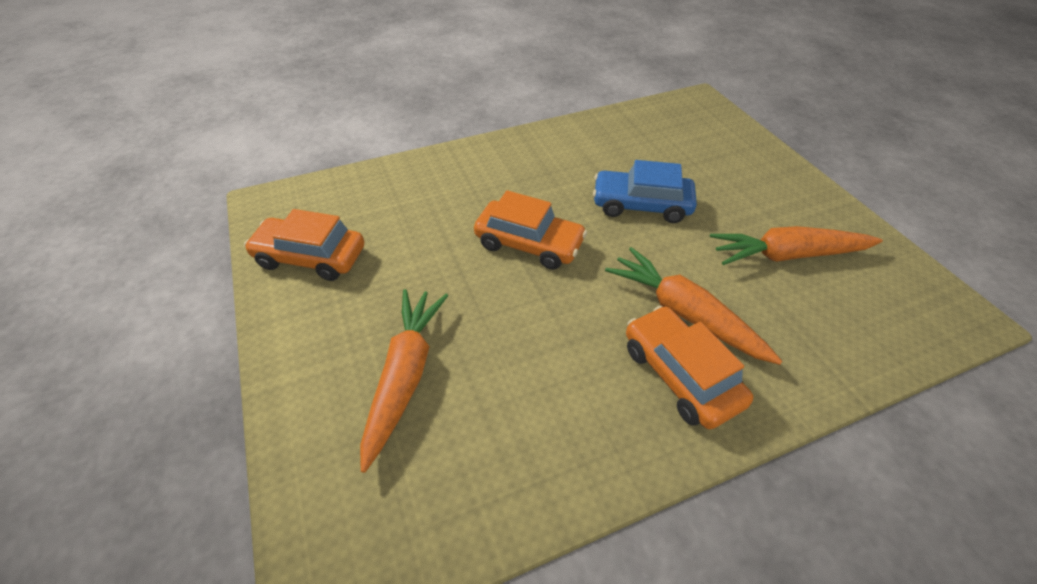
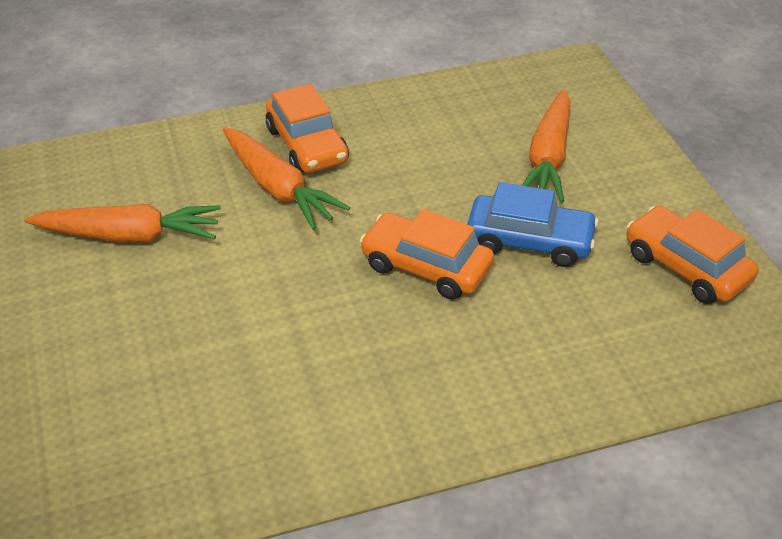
camera: 175 degrees left, 5 degrees down
orange car [244,209,364,281] -> orange car turned 150 degrees counterclockwise [627,206,759,304]
blue car [593,160,697,223] -> blue car moved to [467,182,599,267]

